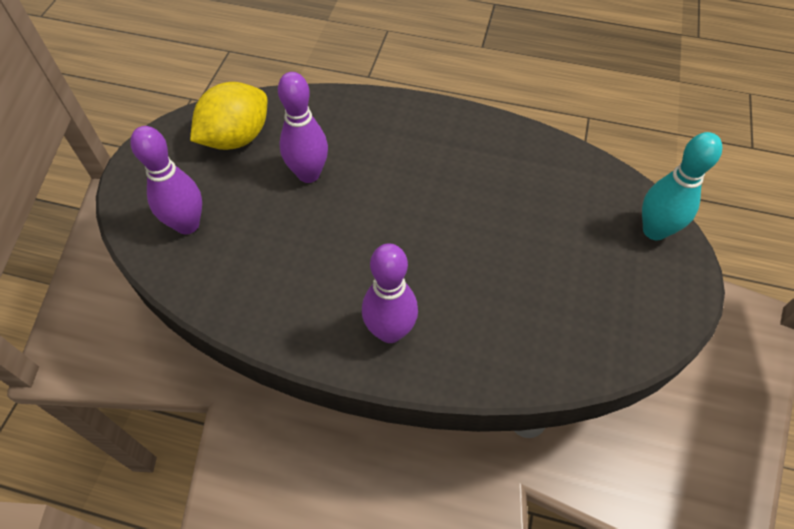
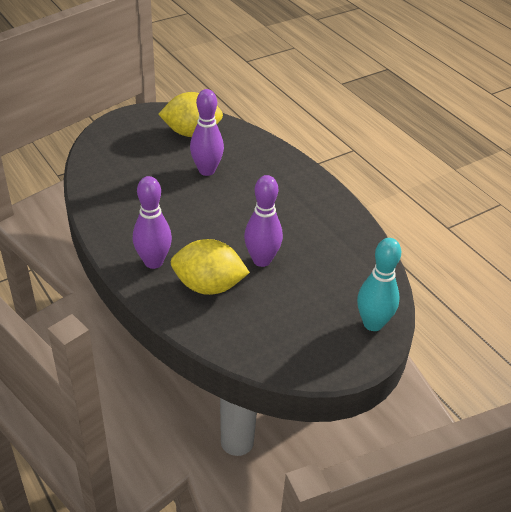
camera: 40 degrees right, 15 degrees down
purple bowling pin [130,126,202,234] -> purple bowling pin moved to [244,175,283,267]
none -> yellow lemon [171,239,250,295]

